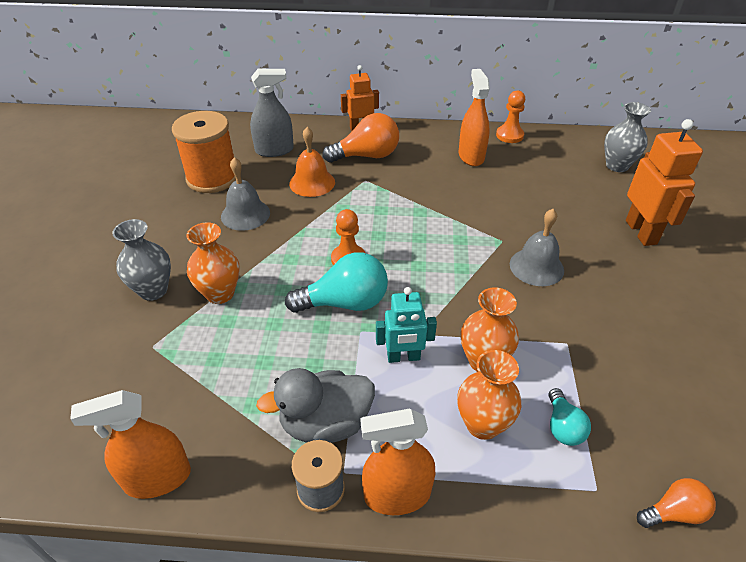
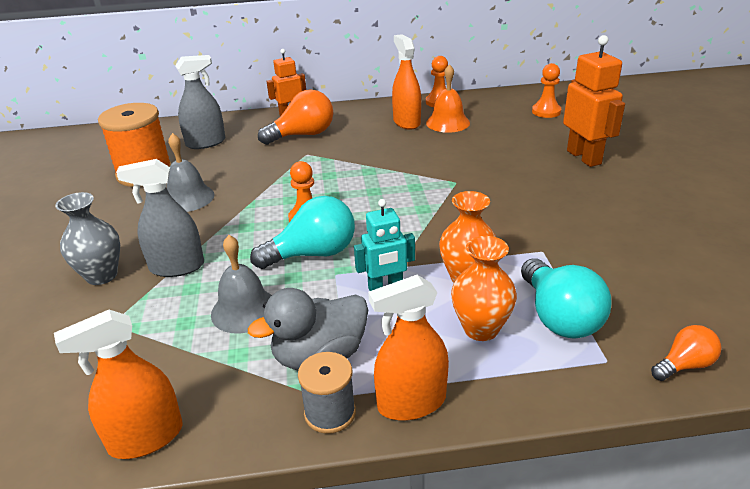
camera: 10 degrees left, 10 degrees down
orange vase [187,222,240,304] -> grey spray bottle [116,159,204,277]
orange bell [289,127,335,197] -> orange bell moved to [426,64,470,133]
grey bell [510,209,564,286] -> grey bell moved to [211,235,272,334]
turquoise light bulb [549,388,591,446] -> turquoise light bulb [521,259,612,339], size x1.81
grey vase [604,102,651,172] -> orange pawn [532,63,561,118]

